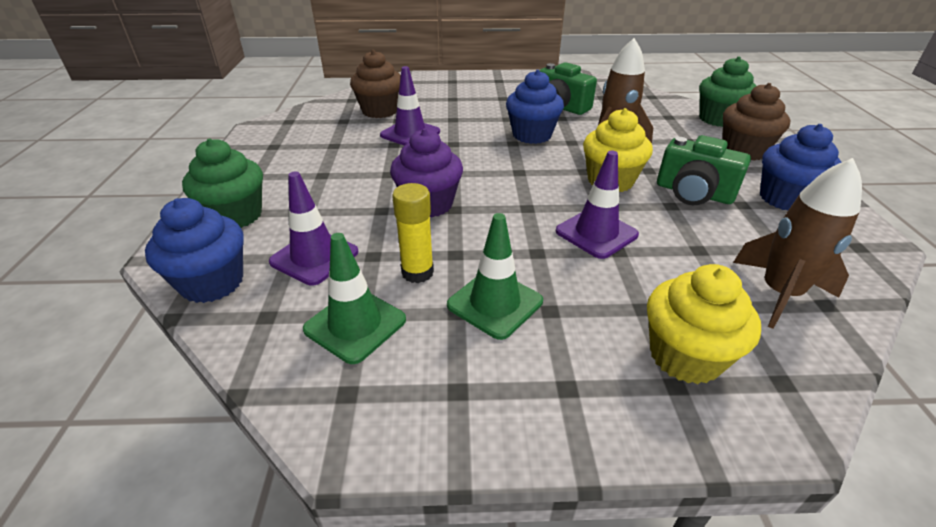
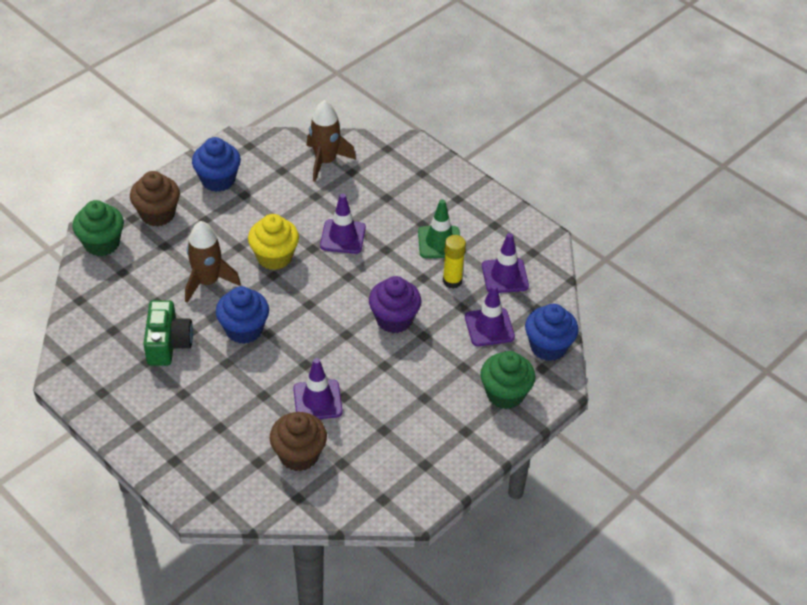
camera: 135 degrees left, 10 degrees up
green traffic cone [303,233,406,364] -> purple traffic cone [482,233,529,293]
yellow cupcake [647,264,761,384] -> none
green camera [657,135,751,205] -> none

